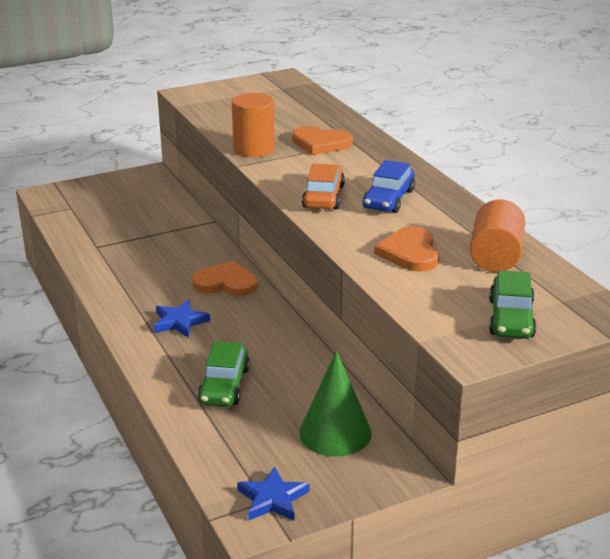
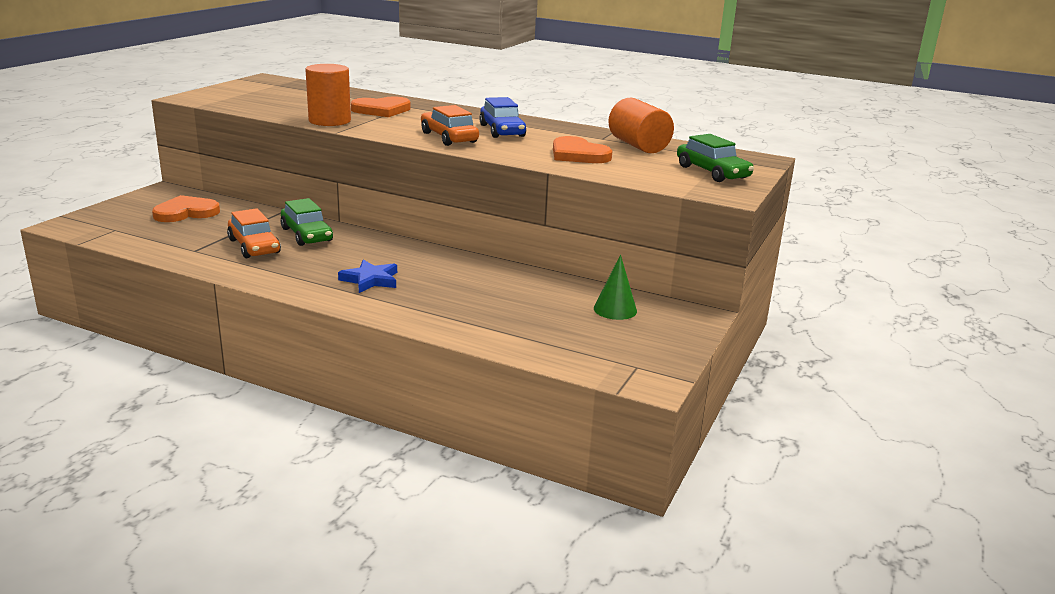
camera: 40 degrees left, 5 degrees down
orange heart [192,261,257,296] -> orange heart moved to [152,195,220,222]
green car [198,341,250,407] -> green car moved to [281,198,333,246]
blue star [237,466,310,521] -> none
green cone [299,350,372,457] -> green cone [594,255,637,320], size x0.64
none -> orange car [227,208,281,258]

